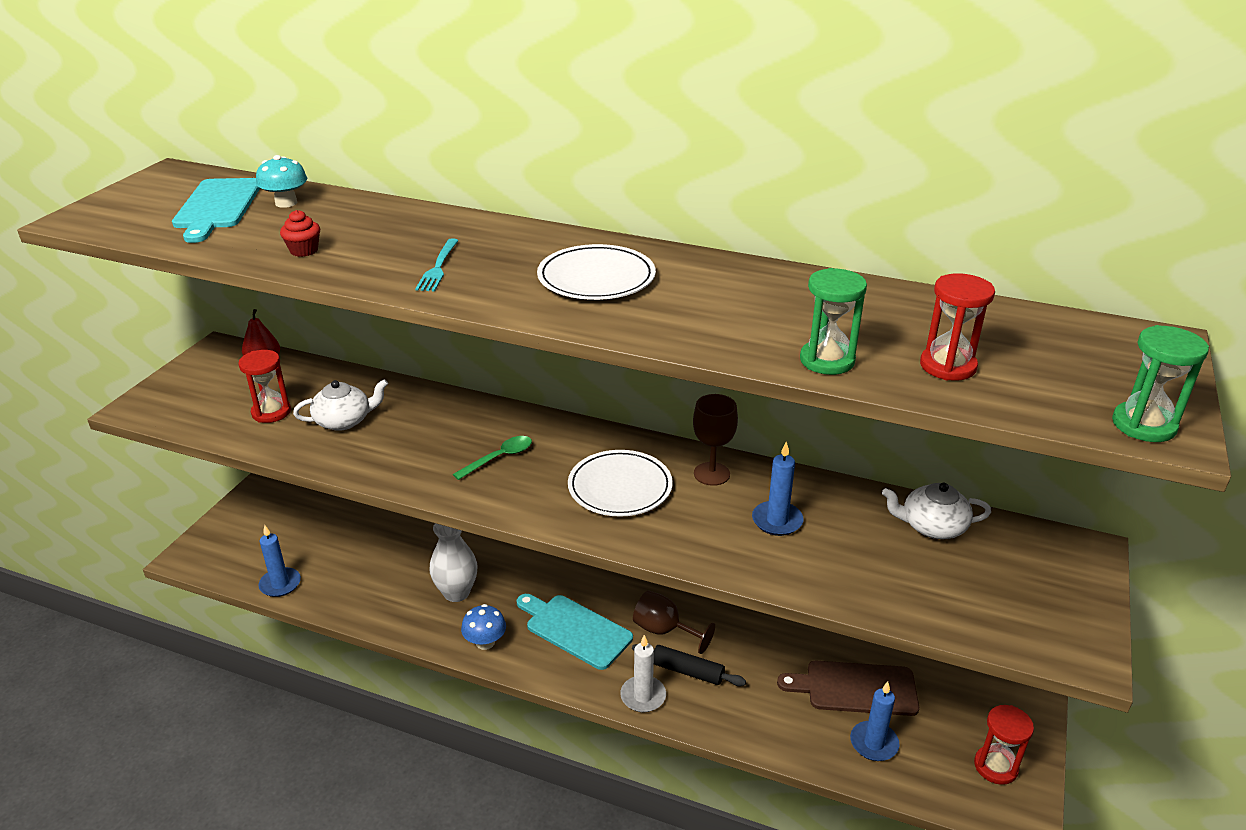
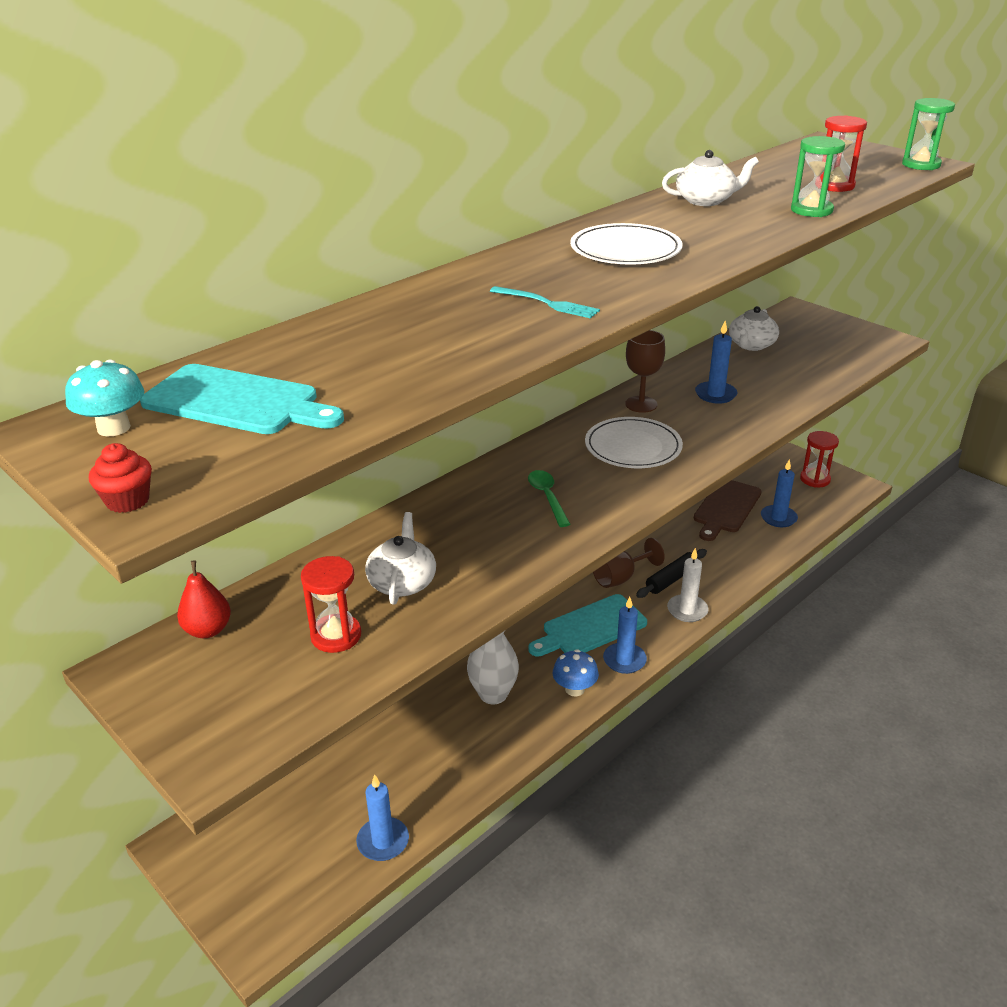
camera: 65 degrees left, 0 degrees up
turquoise mushroom [256,155,307,208] -> turquoise mushroom moved to [65,359,145,436]
red cupcake [280,210,320,257] -> red cupcake moved to [89,443,152,513]
none -> blue candle [603,597,647,674]
none -> white teapot [662,150,759,206]

